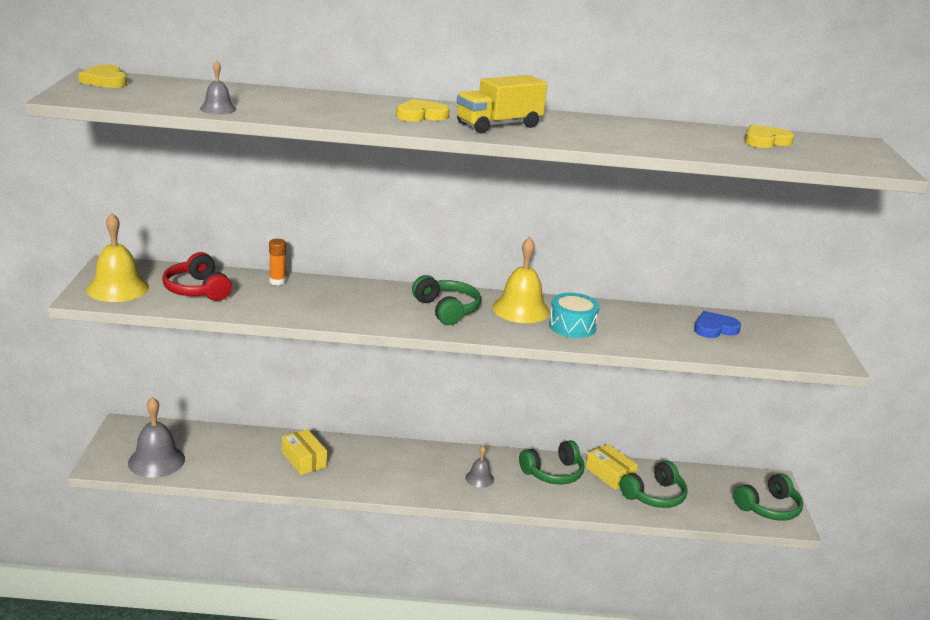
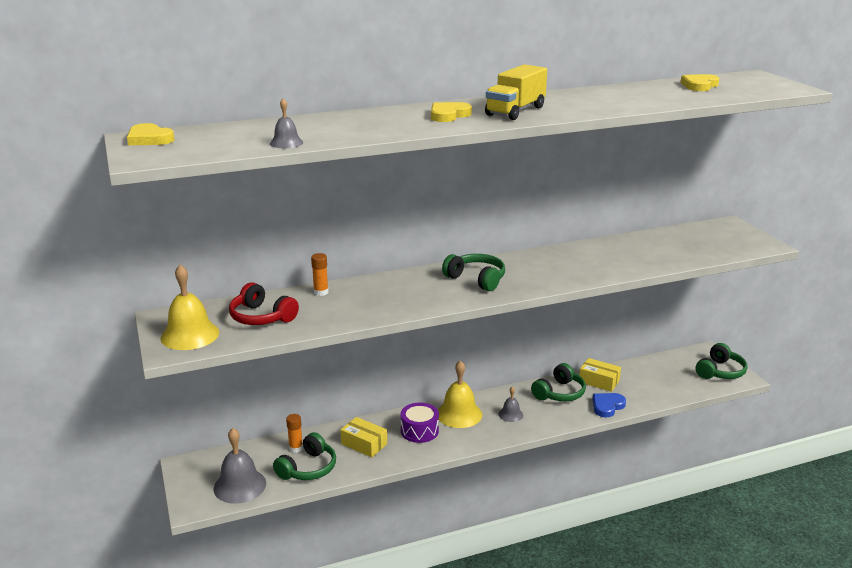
camera: 20 degrees left, 0 degrees up
yellow bell [492,237,550,323] -> yellow bell moved to [438,360,482,428]
turquoise drum [549,293,600,338] -> none
green headphones [619,461,688,508] -> green headphones moved to [273,432,336,480]
blue heart [694,311,741,338] -> blue heart moved to [593,393,626,417]
none -> orange glue stick [286,414,303,453]
none -> purple drum [400,403,439,443]

